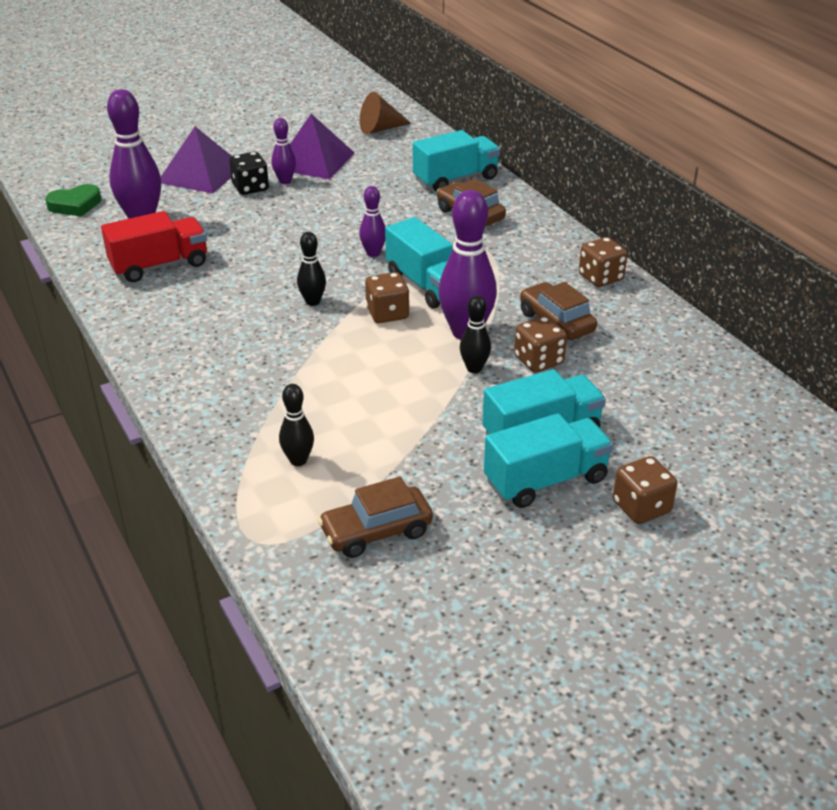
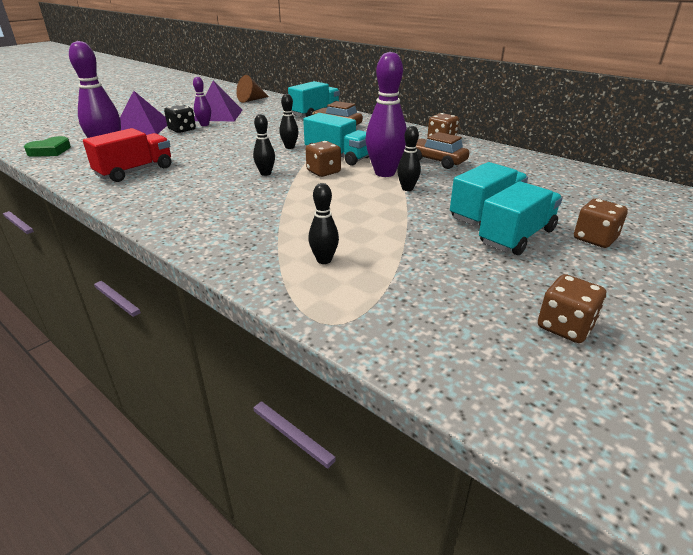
camera: 20 degrees left, 5 degrees down
brown car [318,477,433,558] -> none
purple bowling pin [359,186,385,257] -> black bowling pin [279,94,299,149]
brown dice [514,316,567,372] -> brown dice moved to [538,274,606,343]

